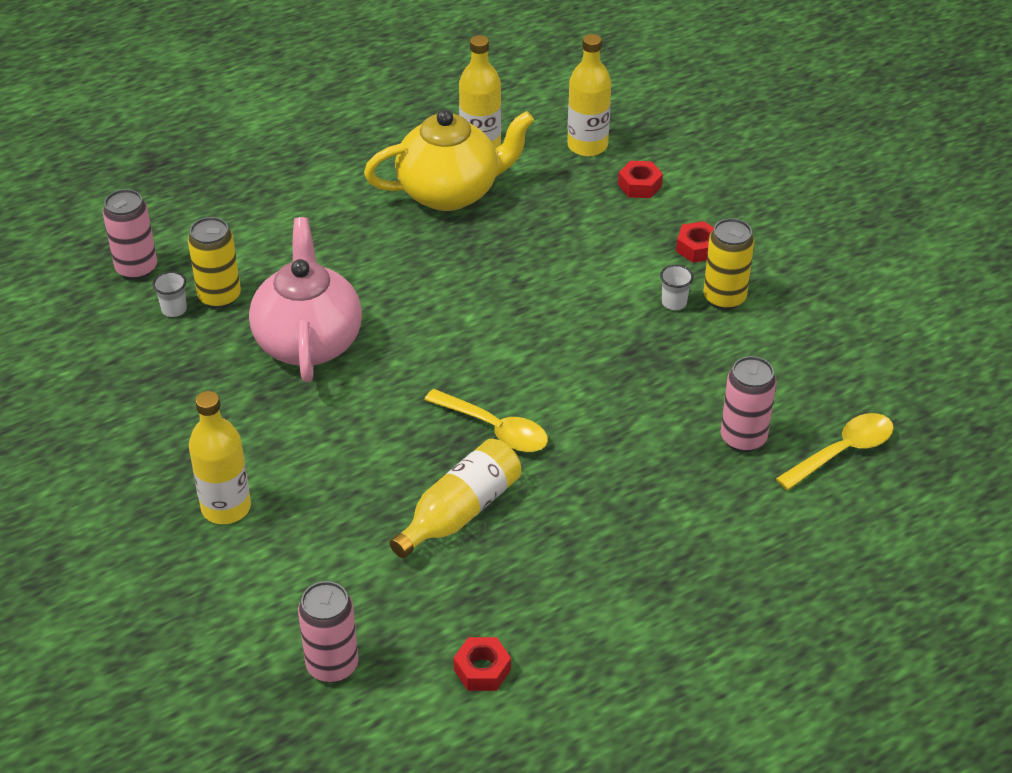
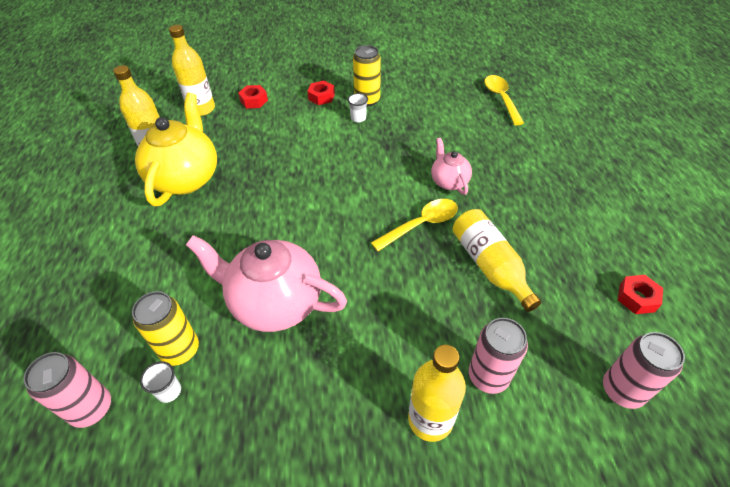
camera: 65 degrees left, 5 degrees up
pink can [721,356,776,452] -> pink can moved to [469,318,528,394]
none -> pink teapot [431,138,472,195]

